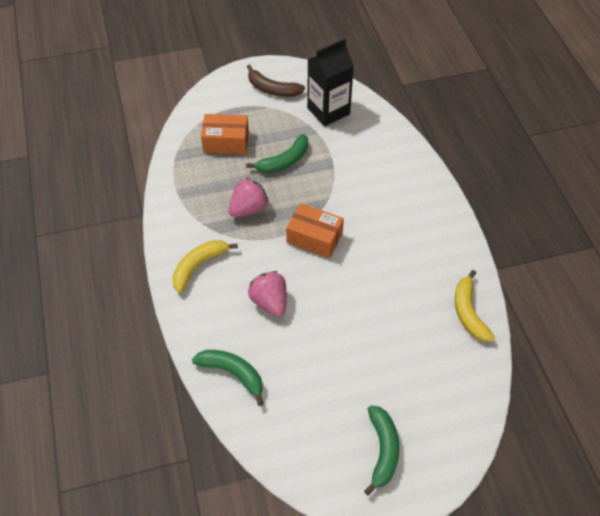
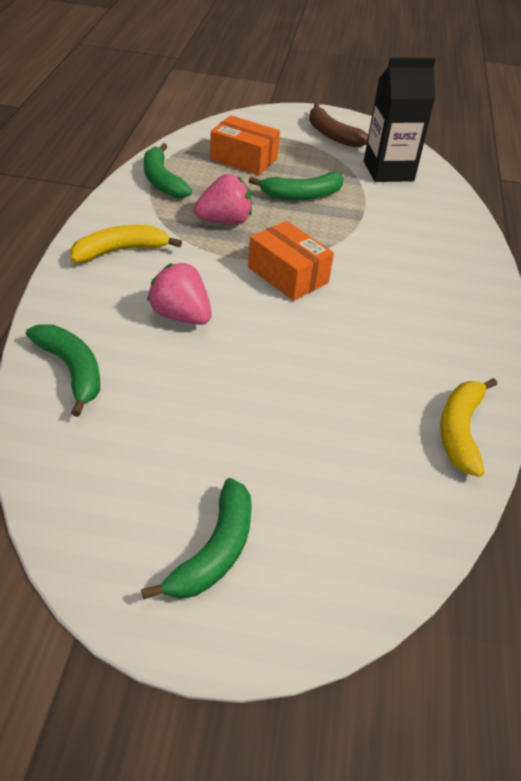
camera: 20 degrees right, 10 degrees down
pink strawberry [248,271,287,317] -> pink strawberry turned 45 degrees counterclockwise [147,263,212,325]
none -> green banana [144,143,192,198]

